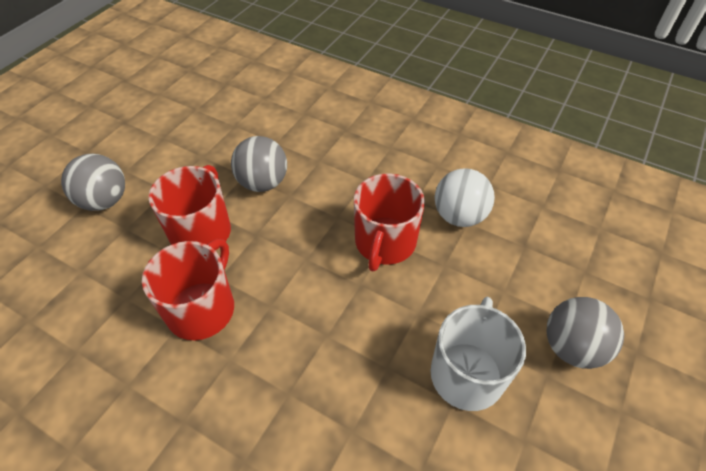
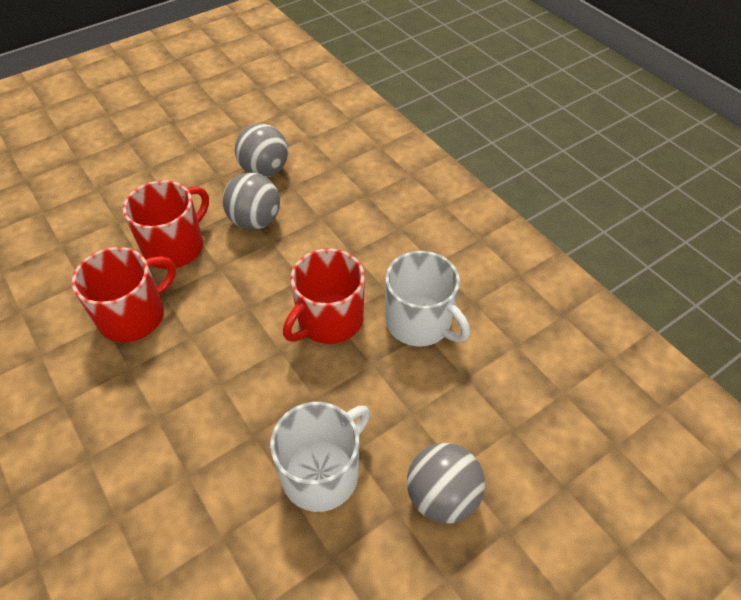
camera: 25 degrees right, 0 degrees up
grey ball [61,154,125,211] -> grey ball moved to [235,123,288,177]
white ball [435,168,495,227] -> white mug [385,251,470,346]

